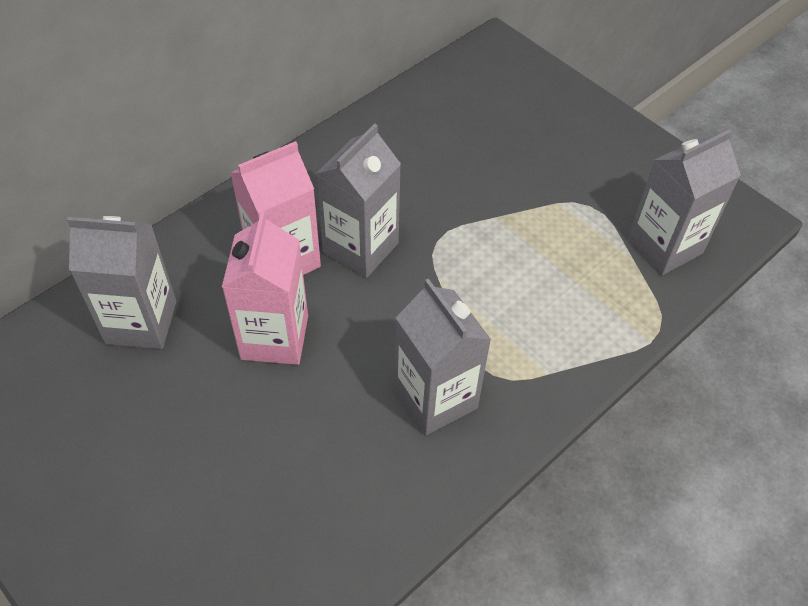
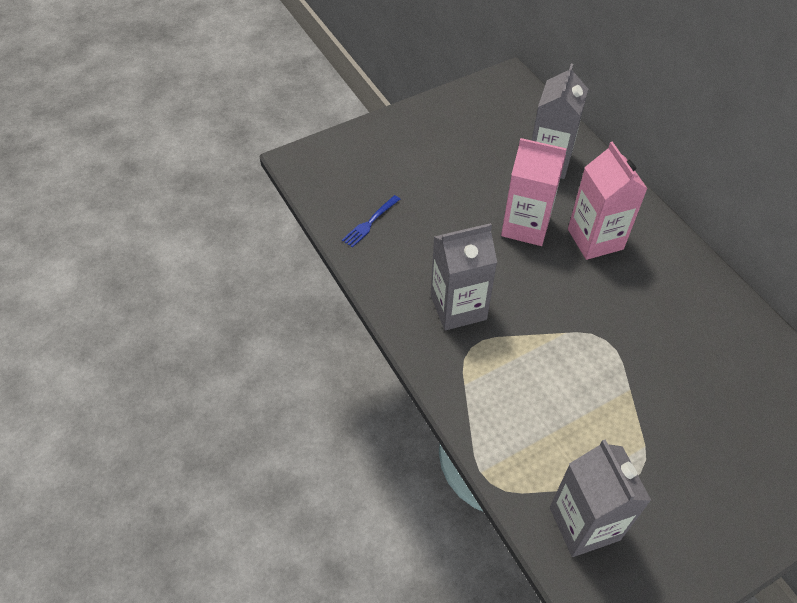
camera: 105 degrees right, 0 degrees up
grey carton [316,124,401,278] -> none
none -> blue fork [342,195,400,248]

